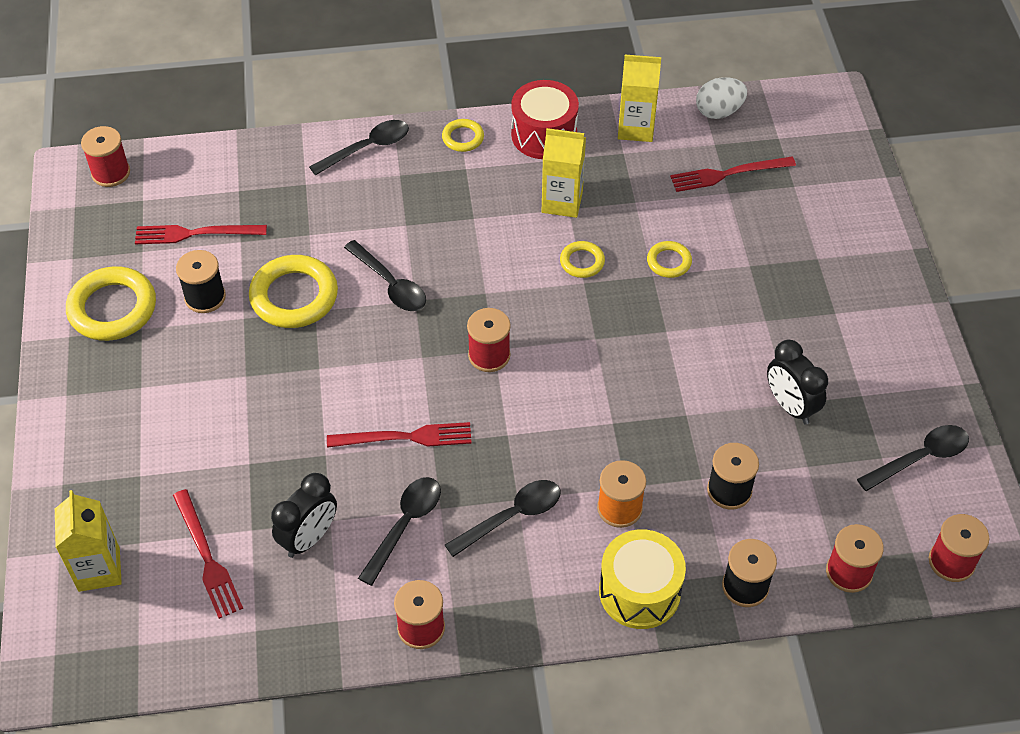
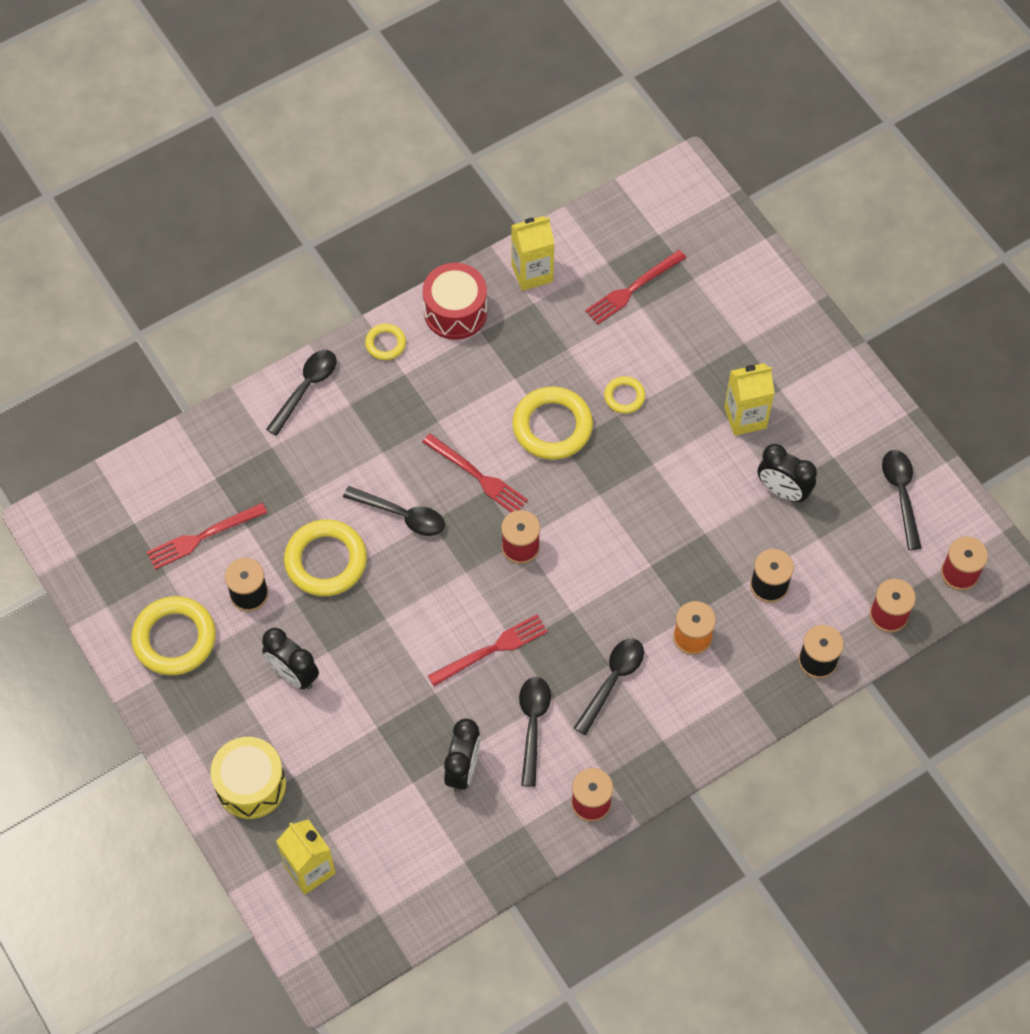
camera: 25 degrees left, 10 degrees up
red spool [81,126,130,187] -> none
red fork [173,489,243,619] -> red fork moved to [422,434,528,512]
yellow carton [542,128,586,218] -> yellow carton moved to [724,363,775,436]
yellow ring [560,241,605,278] -> yellow ring [512,386,593,460], size x1.93
yellow drum [599,529,686,629] -> yellow drum moved to [210,737,286,819]
white egg [696,77,747,119] -> none
black spoon [857,425,969,491] -> black spoon turned 45 degrees counterclockwise [882,450,922,550]
none -> black clock [262,628,319,689]

